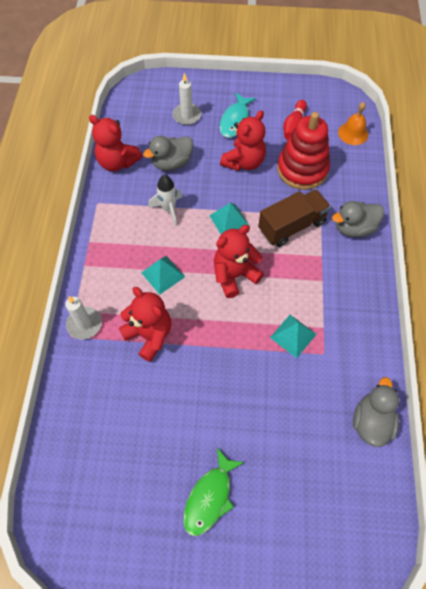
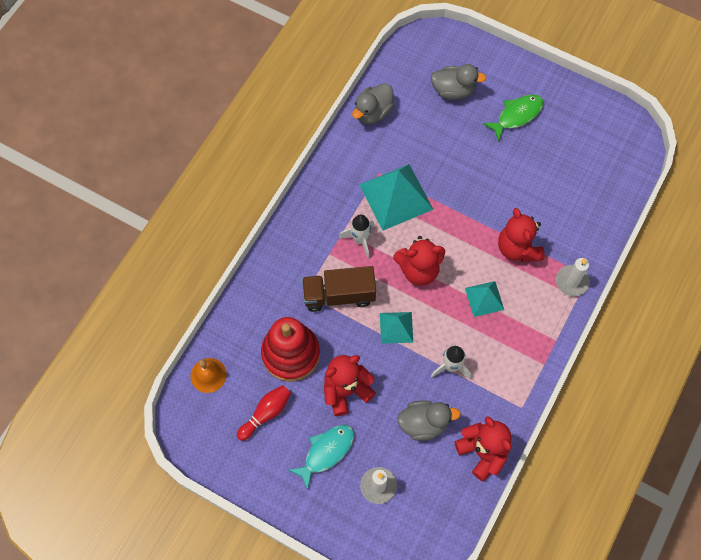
camera: 155 degrees left, 5 degrees up
turquoise pyramid [270,315,317,358] -> turquoise pyramid [359,164,434,231], size x1.83
grey duck [332,201,384,237] -> grey duck moved to [431,64,487,100]
none -> white rocket [339,214,374,259]

